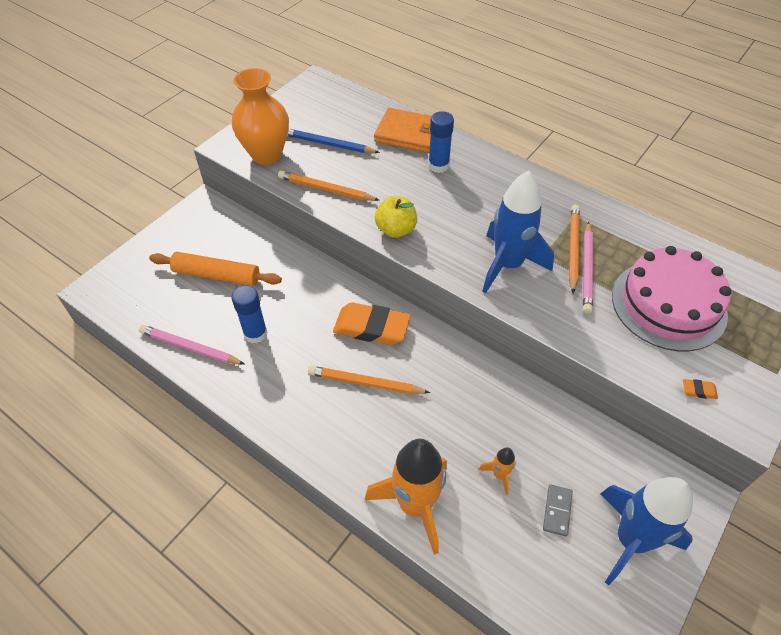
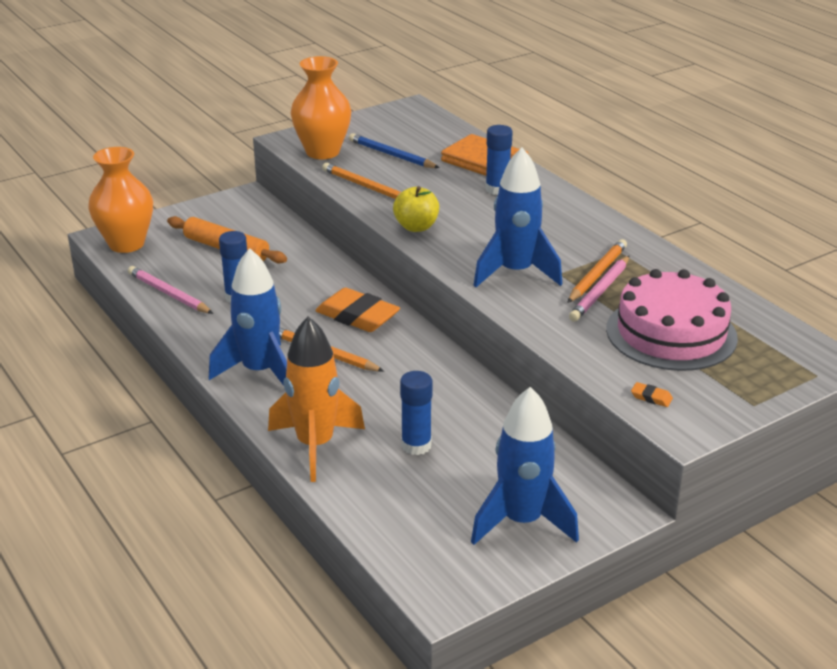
camera: 20 degrees right, 20 degrees down
orange rocket [479,447,516,495] -> blue glue stick [400,371,433,455]
grey domino [543,485,573,536] -> none
none -> orange vase [88,147,153,253]
none -> blue rocket [209,248,287,386]

